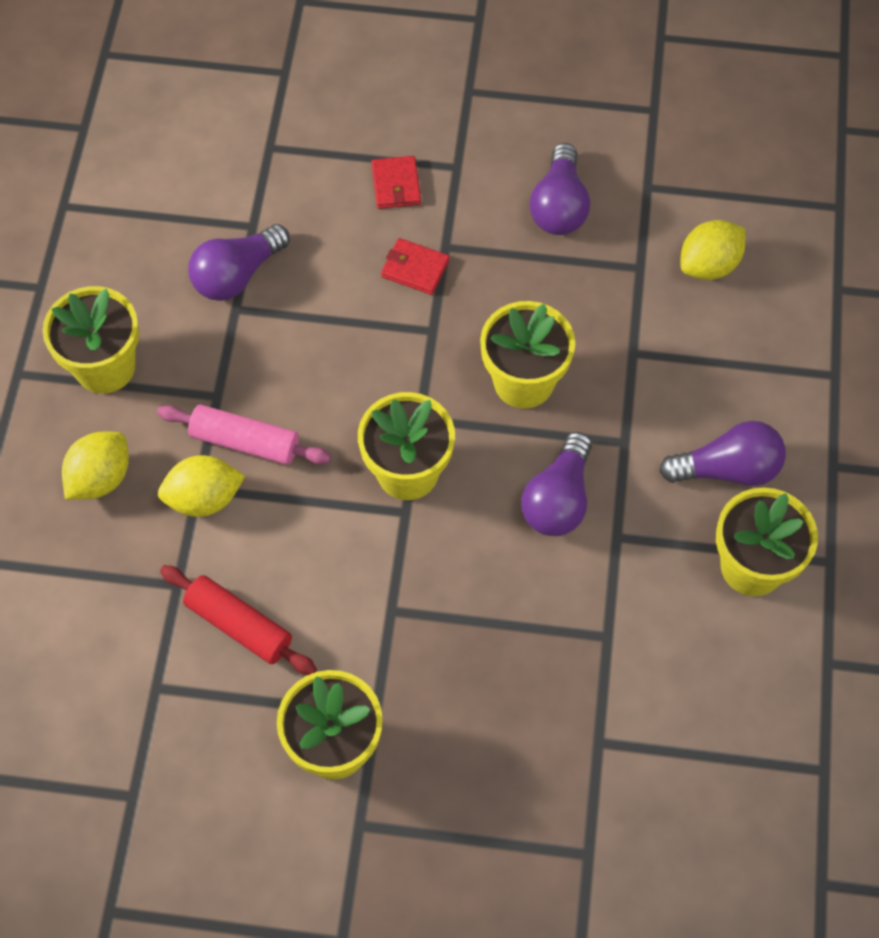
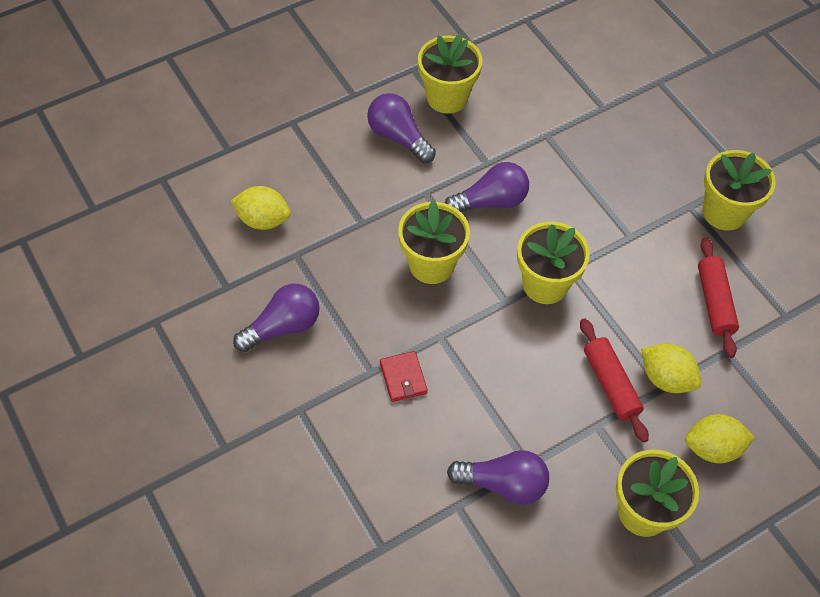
camera: 130 degrees left, 5 degrees down
pink rolling pin [157,404,331,465] -> red rolling pin [580,318,649,443]
red wallet [371,156,421,209] -> none

